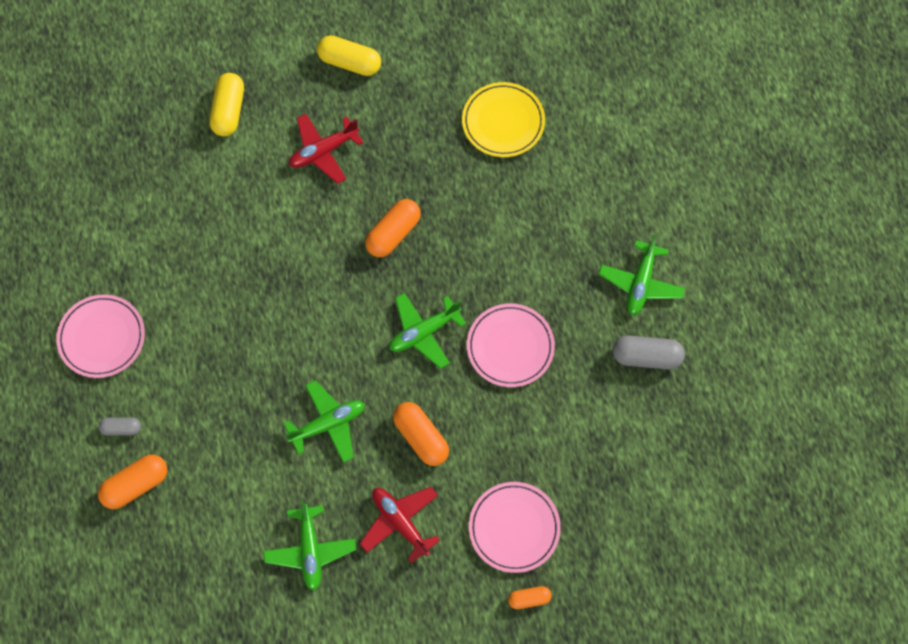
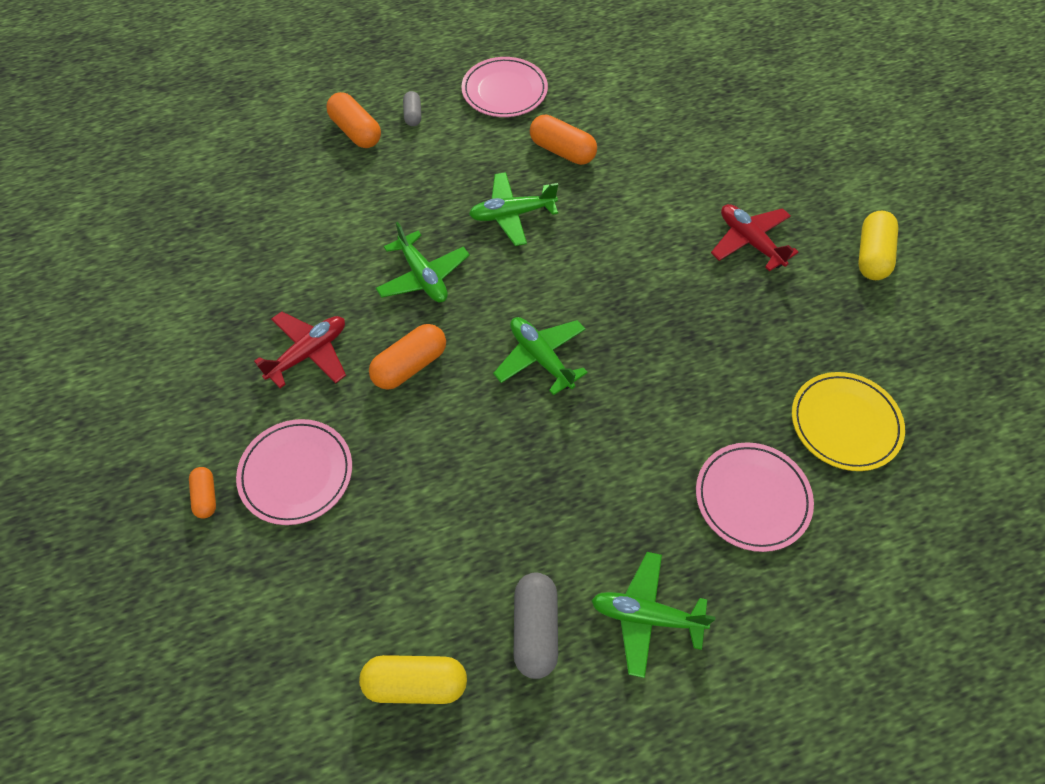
camera: 85 degrees right, 10 degrees down
yellow capsule [210,73,244,136] -> yellow capsule moved to [359,655,467,704]
green plane [263,500,356,591] -> green plane moved to [469,172,558,246]
orange capsule [365,199,421,257] -> orange capsule moved to [530,115,597,165]
pink plate [467,304,555,387] -> pink plate moved to [696,442,814,552]

